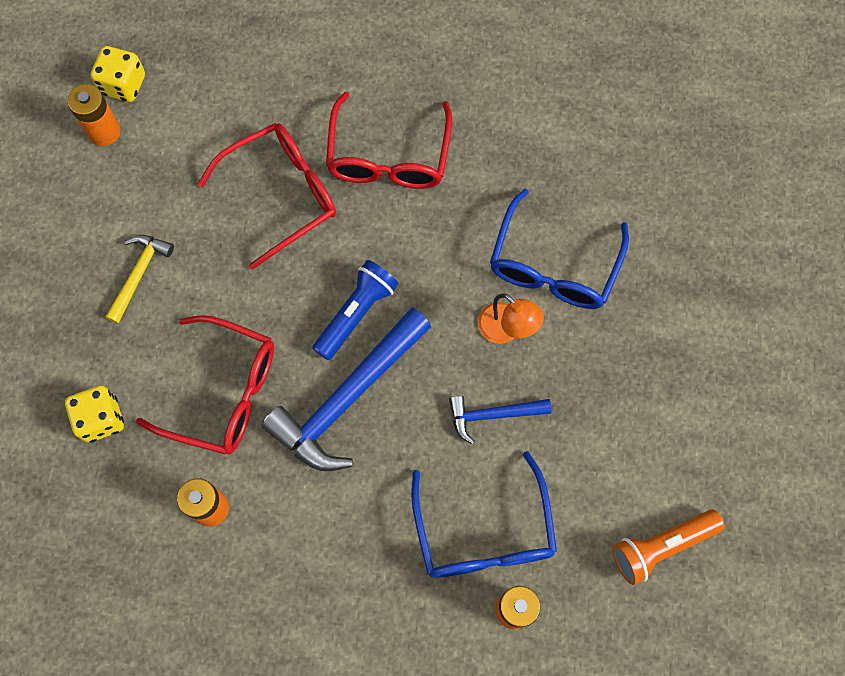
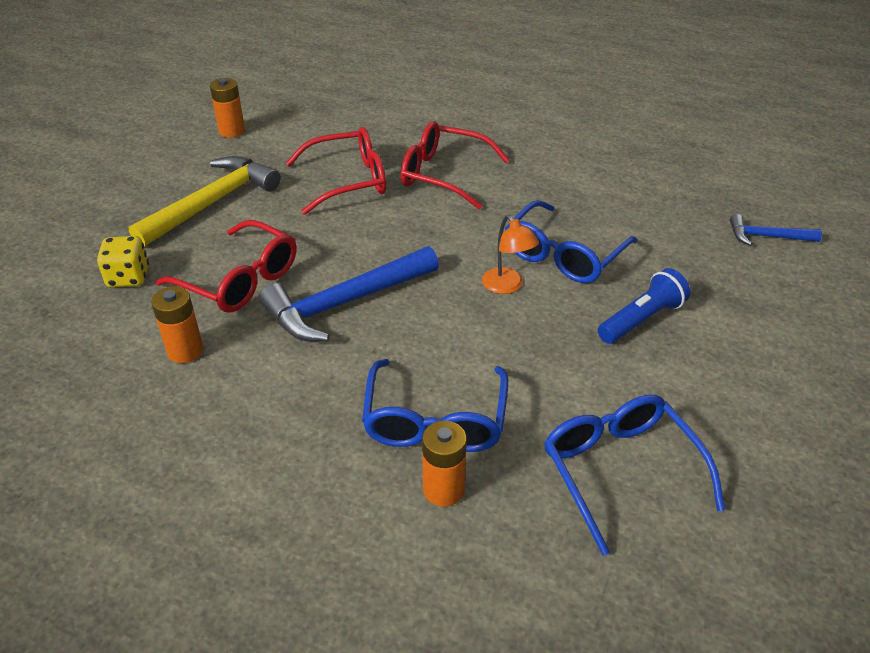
camera: 15 degrees right, 30 degrees down
yellow dice [91,46,145,102] -> none
yellow hammer [105,235,174,324] -> yellow hammer [129,156,281,247], size x1.92
blue flashlight [312,260,398,360] -> blue flashlight moved to [598,268,690,344]
red glasses [326,92,452,189] -> red glasses turned 90 degrees clockwise [401,121,510,209]
blue hammer [449,396,552,444] -> blue hammer moved to [730,214,822,246]
orange flashlight [612,510,725,585] -> blue glasses [544,395,725,556]

